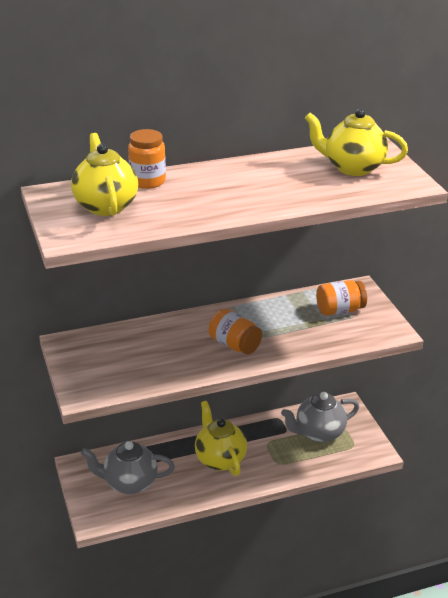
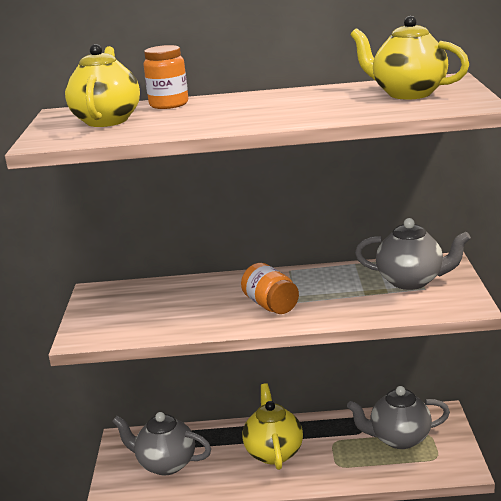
camera: 20 degrees right, 10 degrees down
orange jar [316,280,367,316] -> grey teapot [355,218,471,290]

